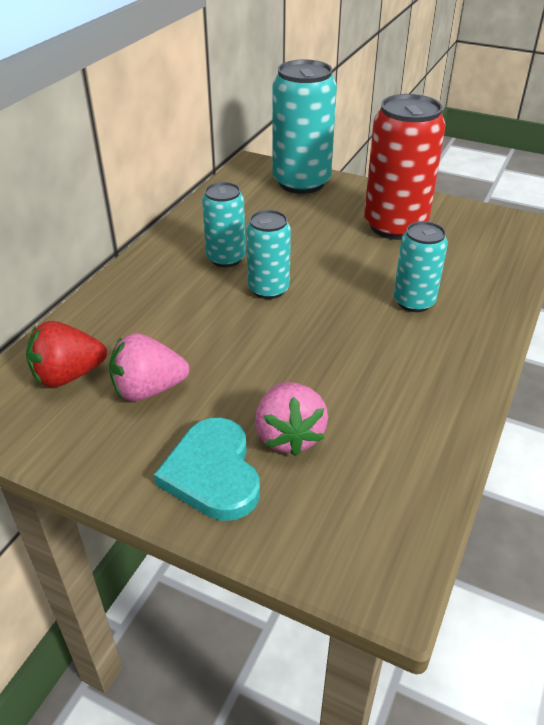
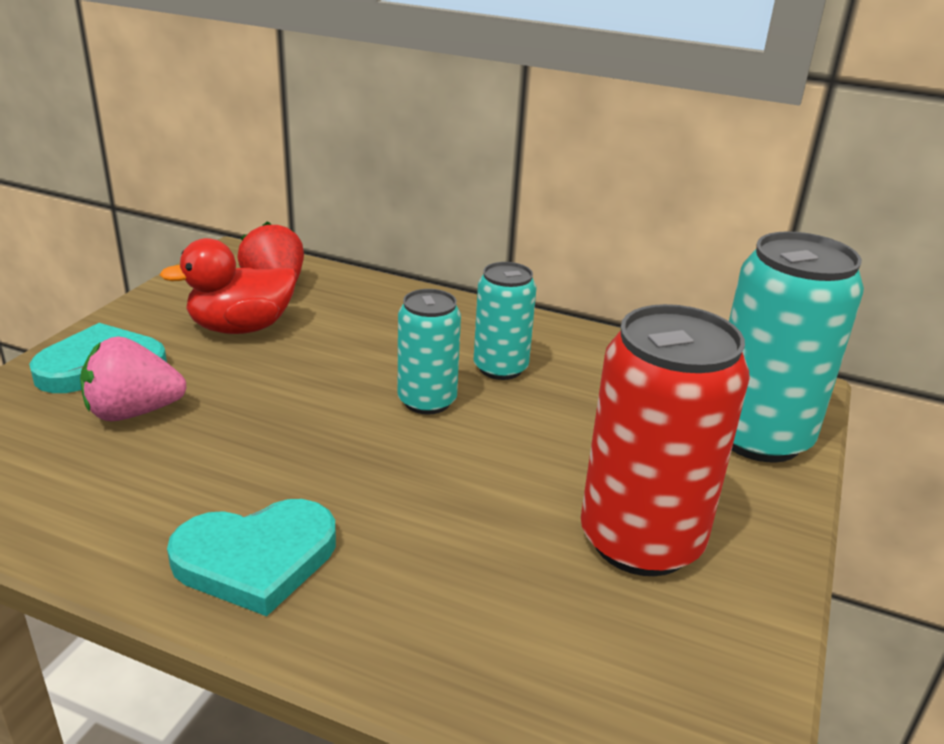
camera: 85 degrees right, 10 degrees down
pink strawberry [109,333,189,401] -> red duck [160,238,296,334]
turquoise can [393,221,448,312] -> none
none -> turquoise heart [167,499,336,616]

